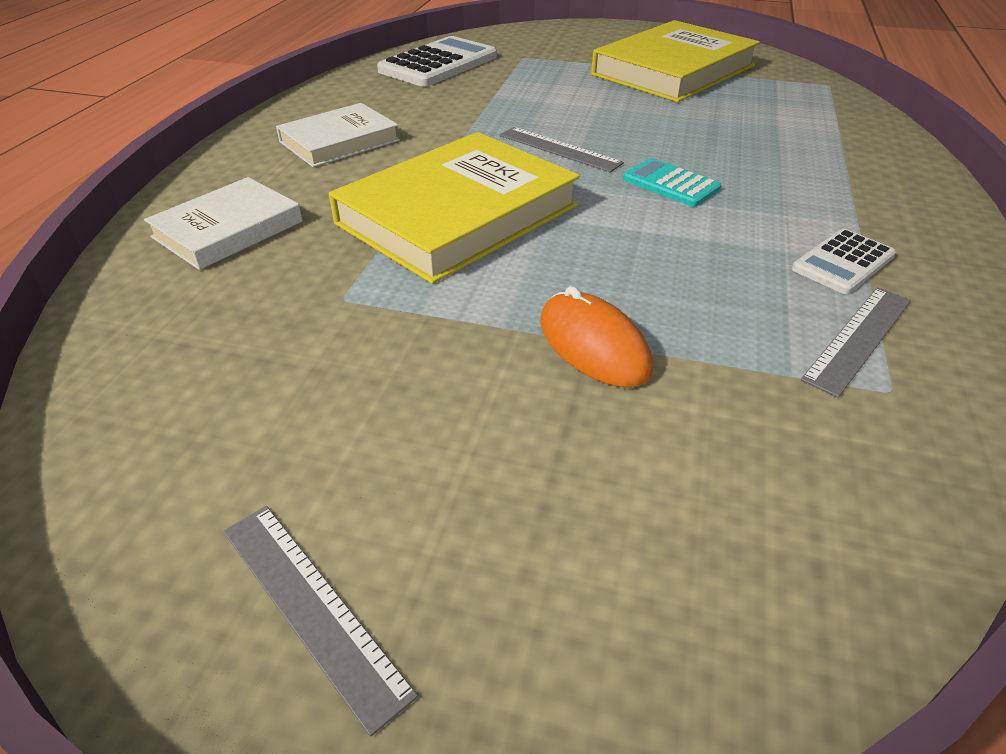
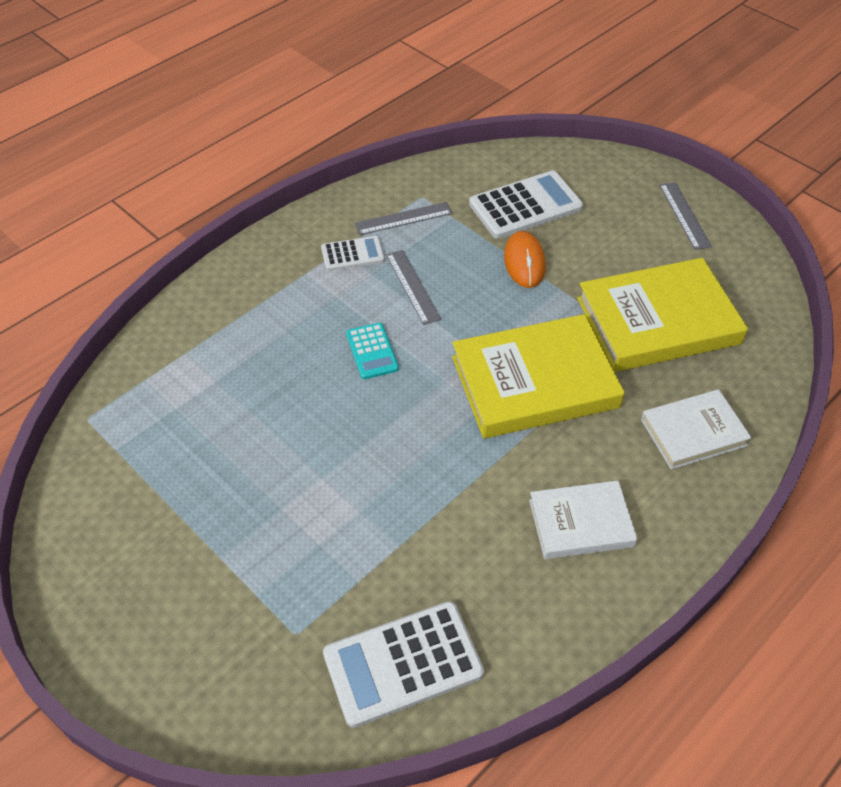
camera: 150 degrees left, 10 degrees up
grey ruler [500,127,624,172] -> grey ruler moved to [386,250,441,325]
yellow book [591,20,760,102] -> yellow book moved to [577,258,748,372]
none -> white calculator [469,171,583,239]

